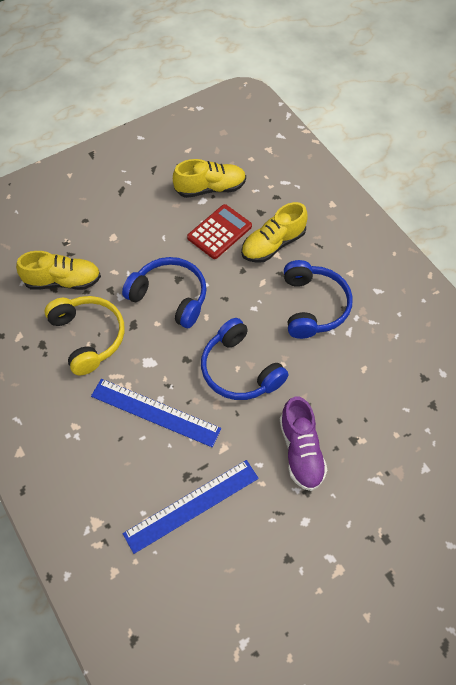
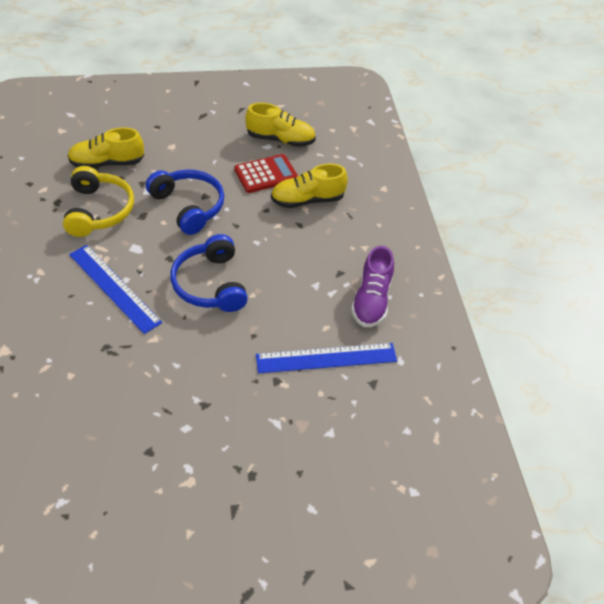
camera: 20 degrees right, 10 degrees down
yellow shoe [16,251,101,290] -> yellow shoe turned 150 degrees clockwise [67,128,144,168]
blue ruler [123,460,259,554] -> blue ruler moved to [256,343,397,373]
purple shoe [280,397,327,491] -> purple shoe moved to [351,246,394,327]
blue headphones [284,260,353,339] -> none

